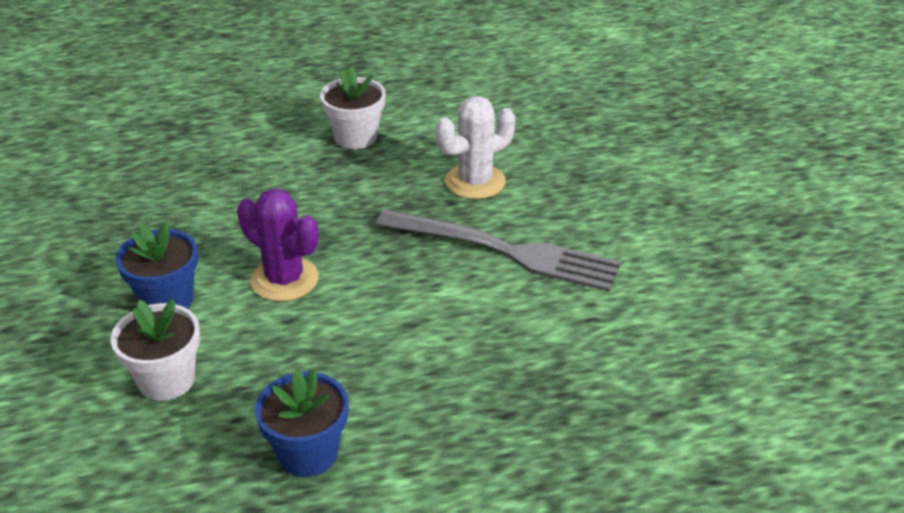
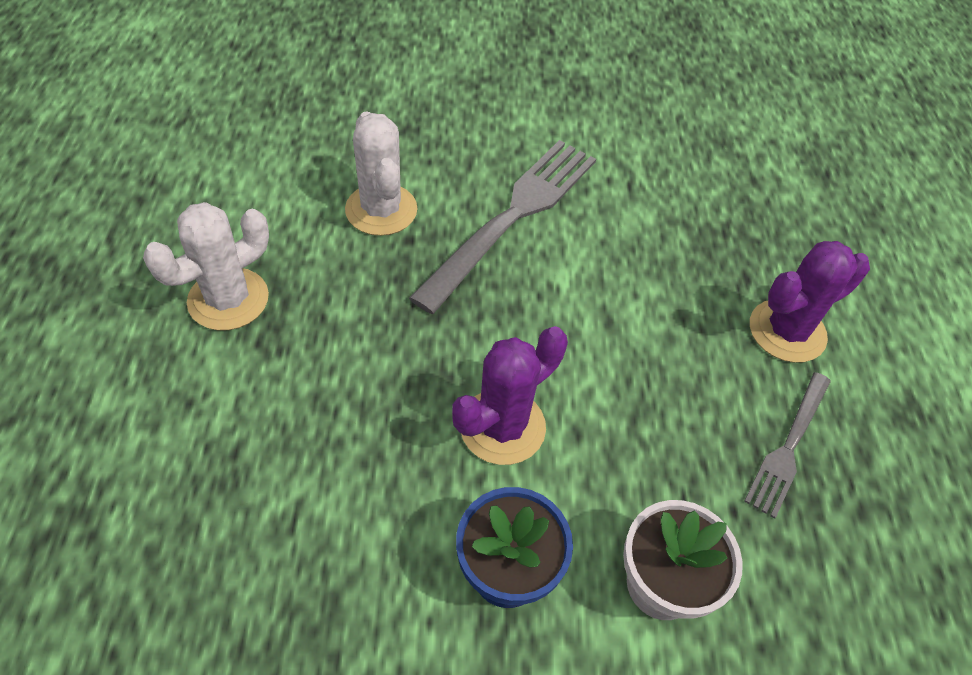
camera: 80 degrees left, 15 degrees up
blue flower pot [255,369,349,477] -> grey fork [744,372,831,519]
white flower pot [320,66,386,149] -> white cactus [143,202,269,331]
none -> purple cactus [750,241,870,363]

